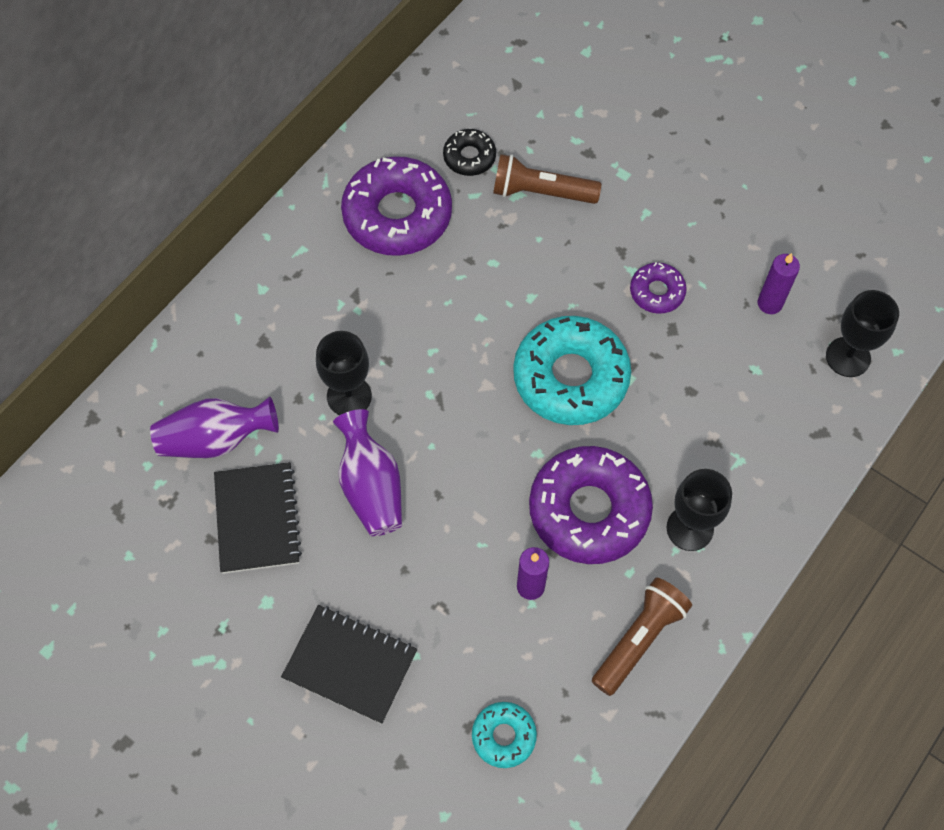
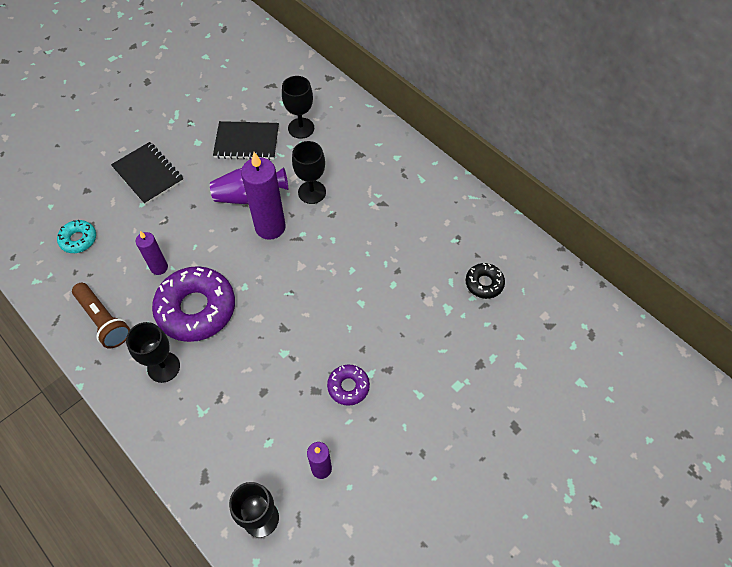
camera: 100 degrees right, 5 degrees down
purple vase [150,397,279,458] -> black goblet [282,76,314,139]
black notebook [281,605,417,724] -> black notebook turned 75 degrees counterclockwise [111,142,184,205]
purple donut [341,156,452,256] -> none
brown flashlight [493,154,601,204] -> none
turquoise donut [513,316,631,425] -> none
none -> purple candle [241,152,286,240]

